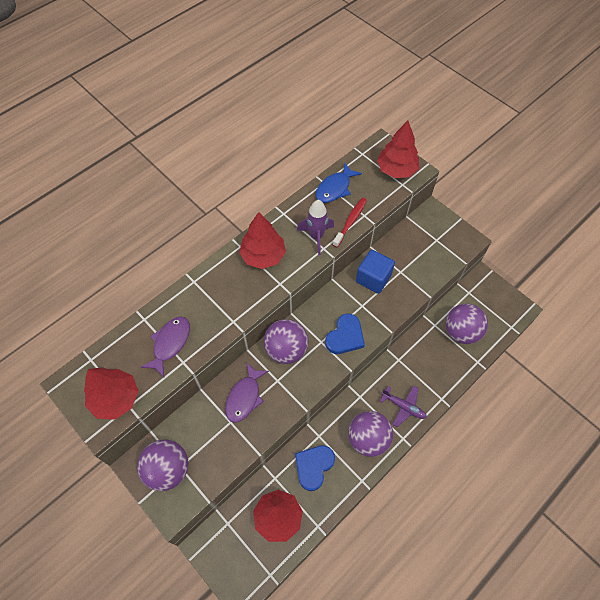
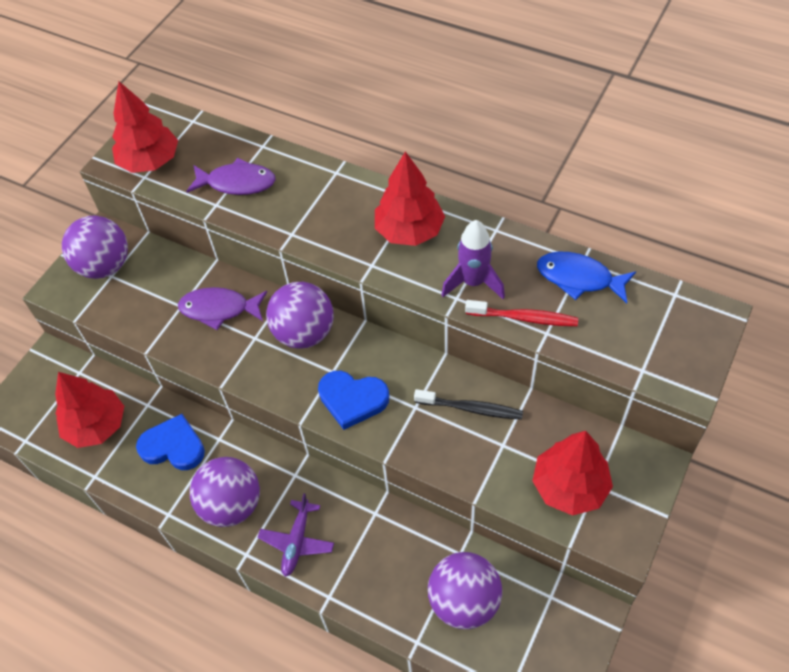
camera: 75 degrees right, 5 degrees down
blue cube [356,250,395,294] -> black toothbrush [414,389,523,420]
red tree [377,121,419,178] -> red tree moved to [532,431,613,516]

